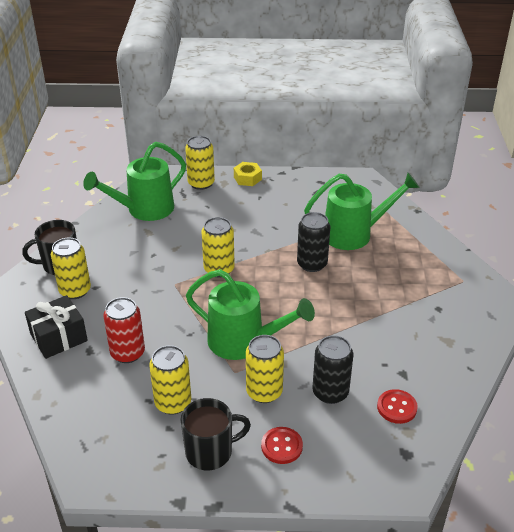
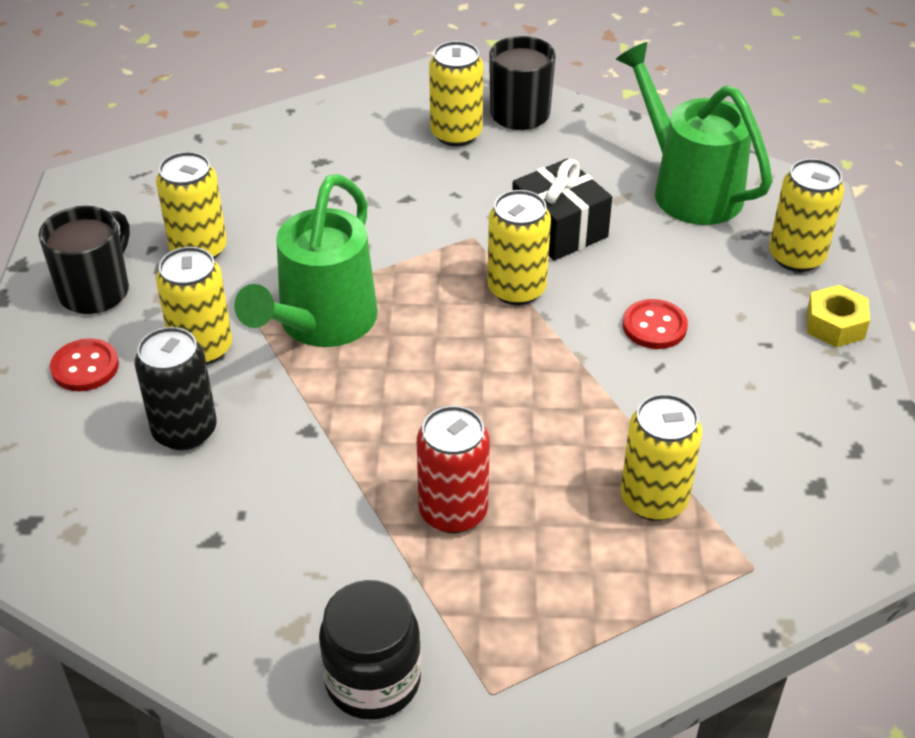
camera: 90 degrees right, 5 degrees up
black gift [25,295,88,359] -> black gift moved to [512,158,612,261]
red can [103,297,145,363] -> red can moved to [417,406,490,533]
black mug [180,398,251,470] -> black mug turned 135 degrees counterclockwise [39,206,130,314]
black can [297,212,330,272] -> none
green watering can [304,173,420,250] -> yellow can [621,394,702,521]
red button [377,389,418,424] -> red button moved to [623,299,688,349]
none -> black jar [319,580,421,720]

